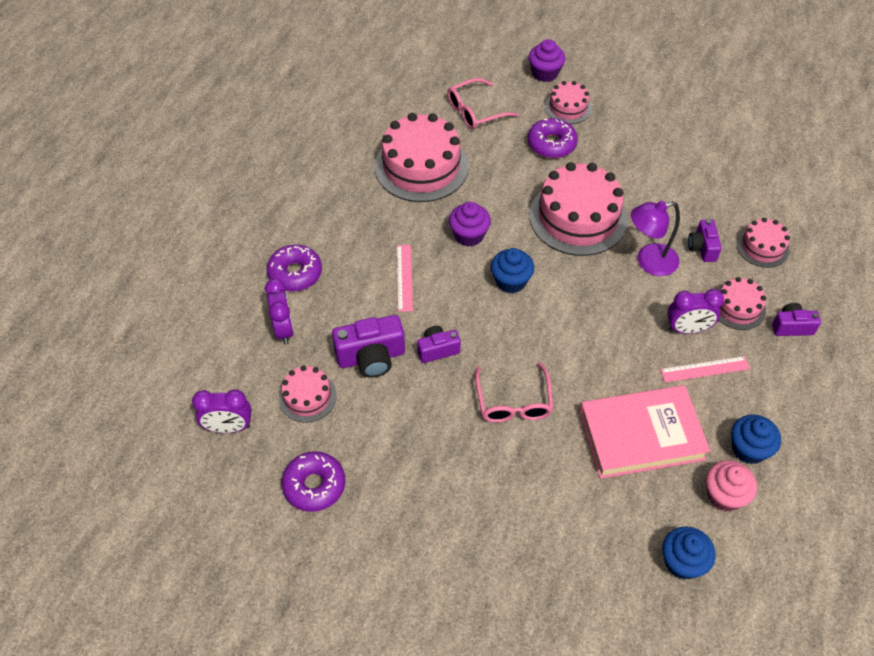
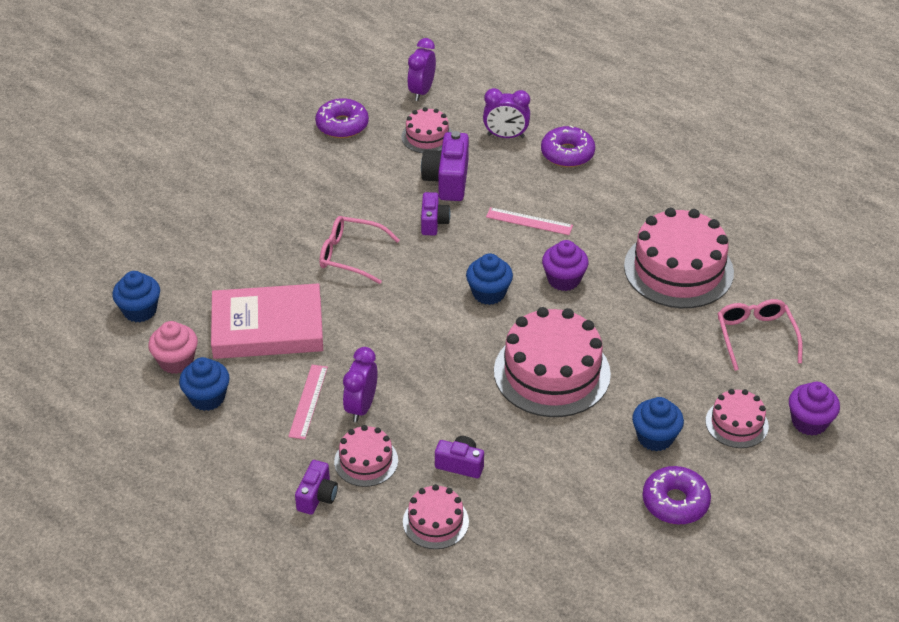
camera: 110 degrees right, 10 degrees down
purple donut [528,118,578,158] -> purple donut moved to [642,466,711,525]
pink book [579,385,710,479] -> pink book turned 75 degrees clockwise [211,283,323,359]
purple lamp [631,201,680,276] -> none
none -> blue cupcake [632,397,684,452]

